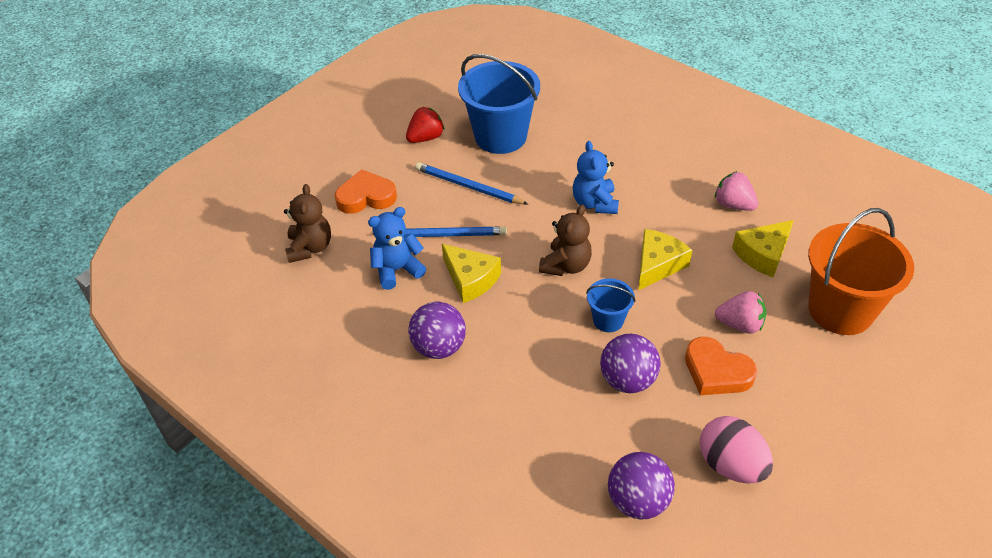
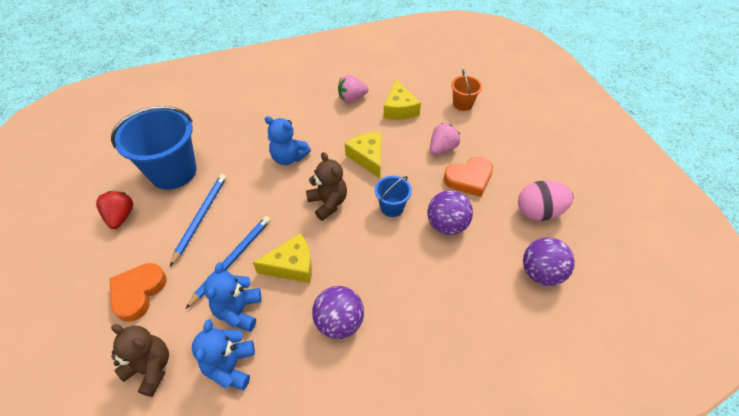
camera: 60 degrees left, 5 degrees up
blue pencil [415,162,528,204] -> blue pencil turned 135 degrees clockwise [170,174,226,266]
orange bucket [808,208,914,335] -> orange bucket [451,69,482,111], size x0.49
none -> blue teddy bear [192,319,255,390]

